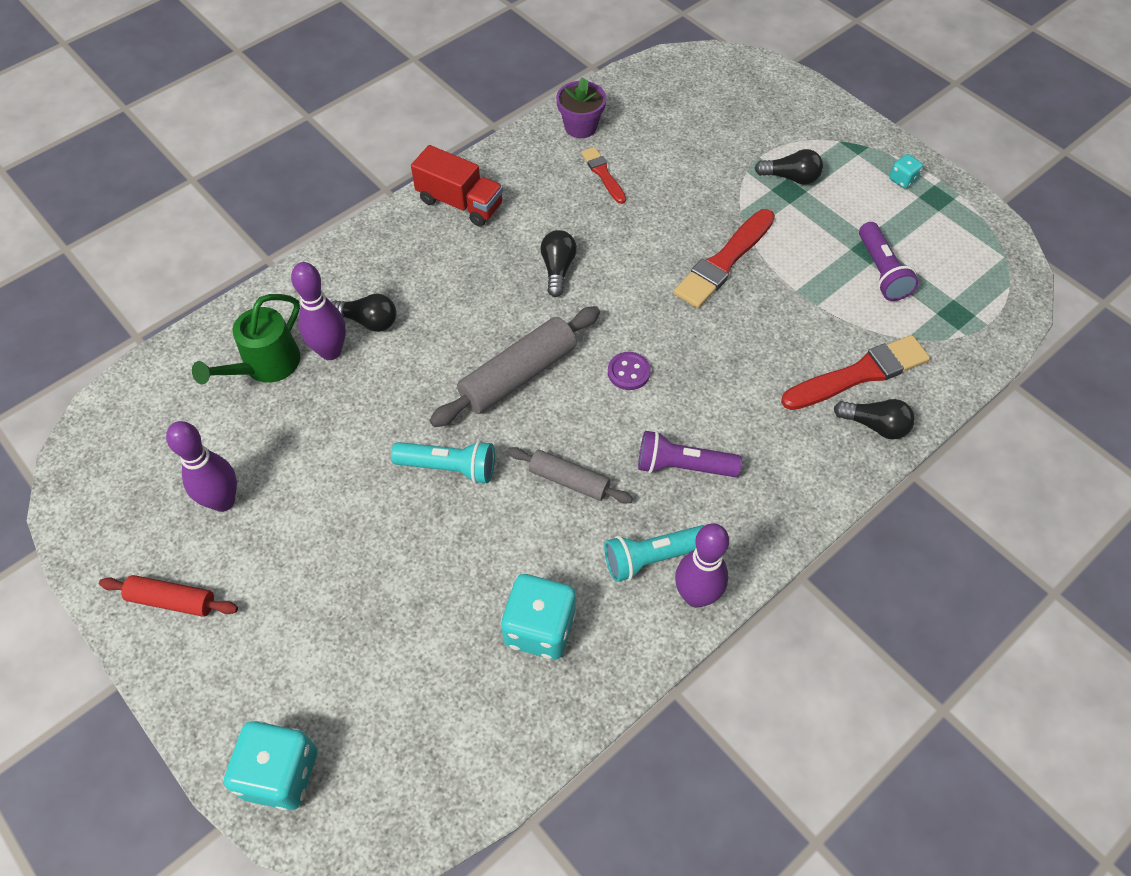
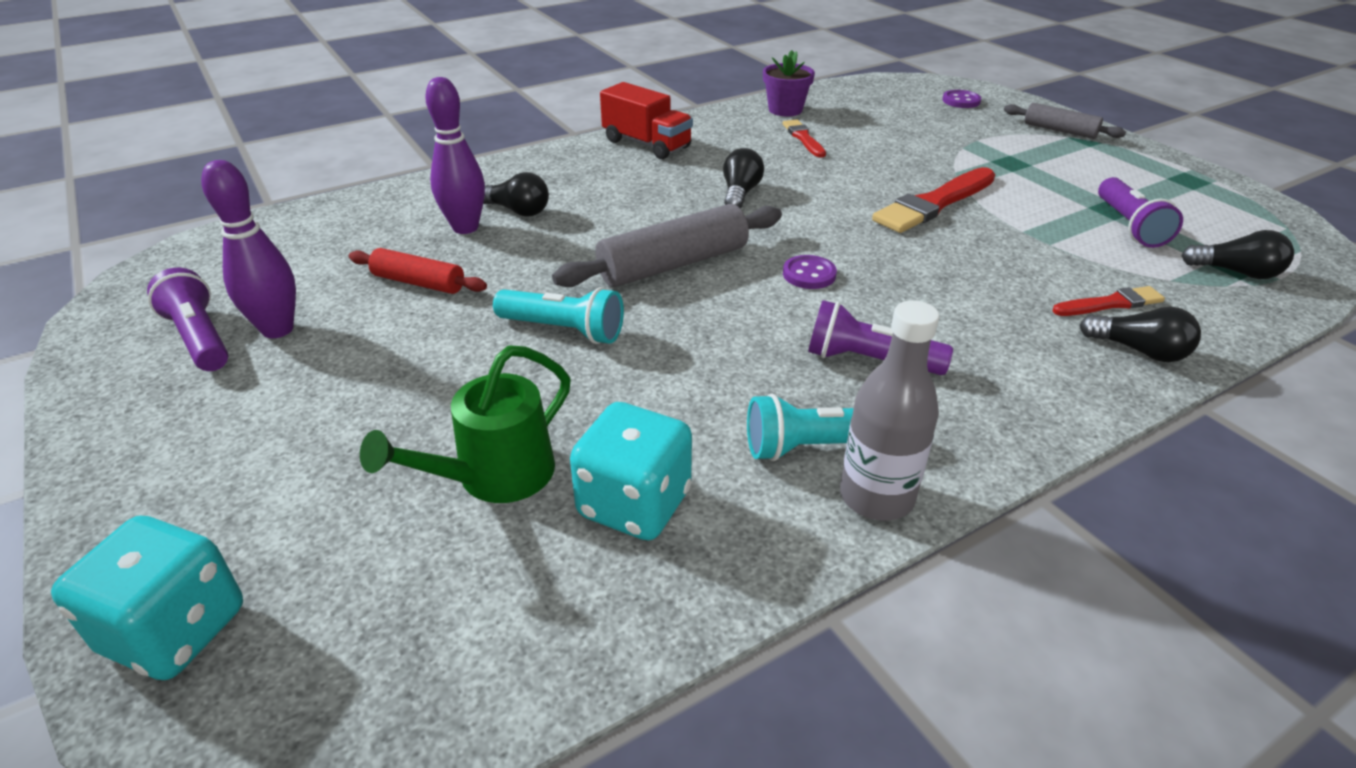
camera: 10 degrees right, 20 degrees down
red rolling pin [99,575,238,617] -> red rolling pin moved to [349,248,487,294]
green watering can [192,294,301,384] -> green watering can moved to [360,345,571,503]
grey rolling pin [508,447,633,503] -> grey rolling pin moved to [1004,103,1126,139]
purple bowling pin [675,523,729,608] -> grey bottle [840,300,939,521]
black light bulb [755,149,823,185] -> black light bulb moved to [1181,230,1294,279]
red brush [781,335,930,410] -> red brush [1052,286,1165,316], size x0.56
turquoise dice [889,154,923,188] -> none
none -> purple flashlight [147,268,228,371]
none -> purple button [942,90,981,108]

